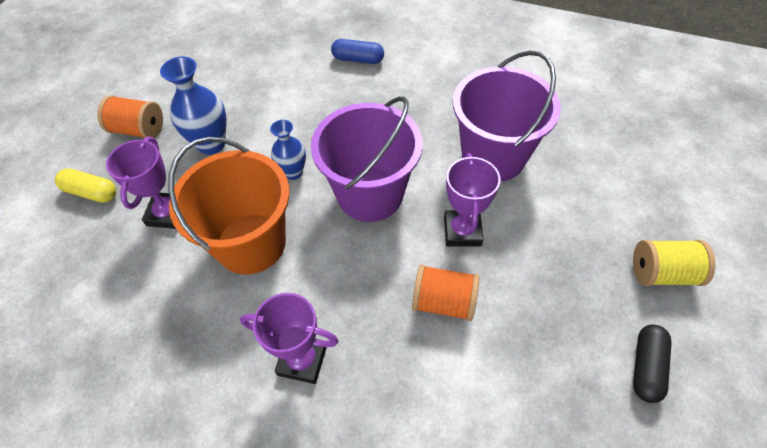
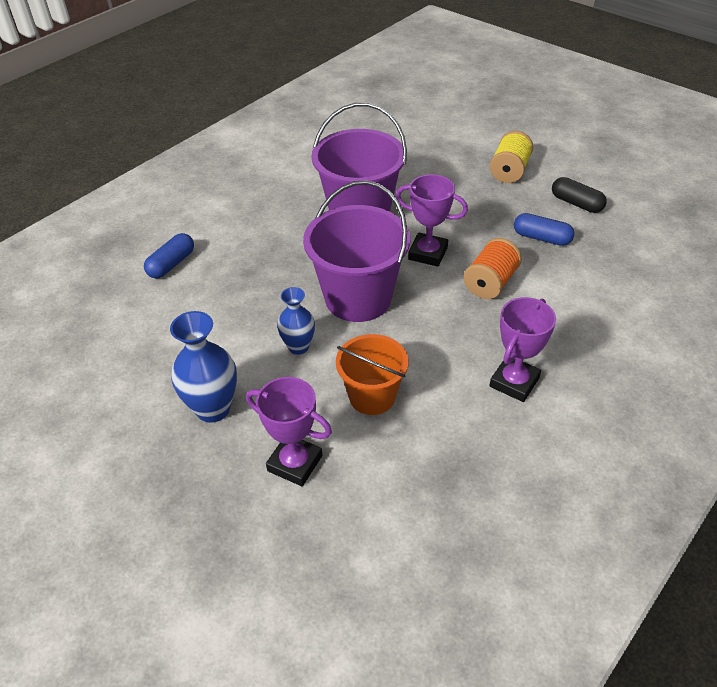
camera: 70 degrees left, 10 degrees down
yellow capsule [55,168,116,203] -> none
orange spool [98,95,163,138] -> none
orange bucket [168,137,290,275] -> orange bucket [336,334,409,415], size x0.62
none -> blue capsule [514,213,575,246]

